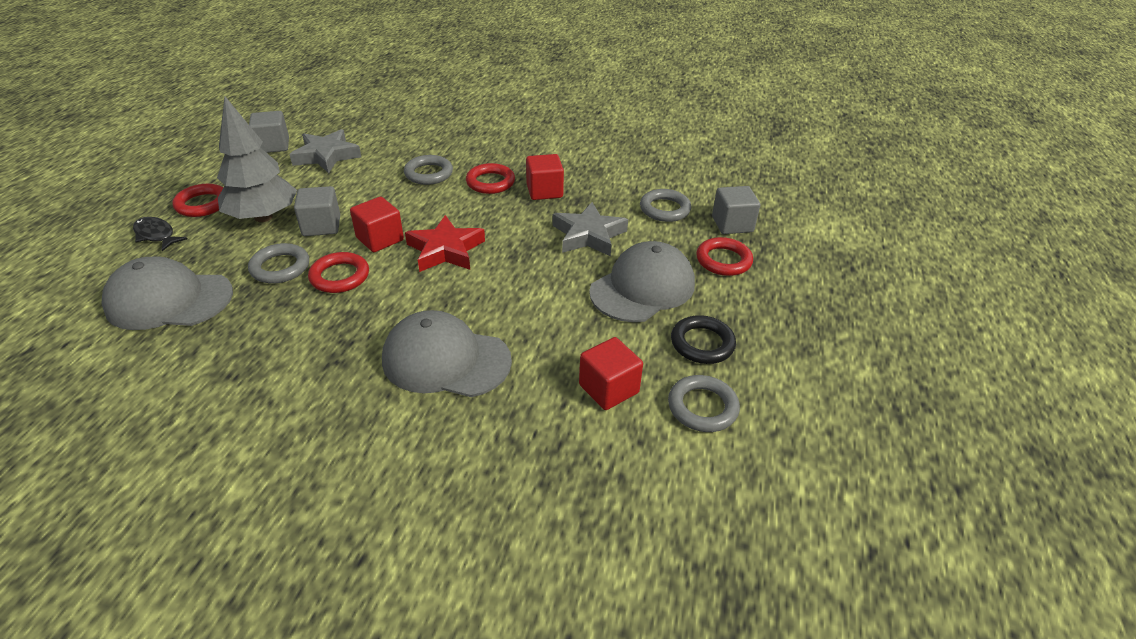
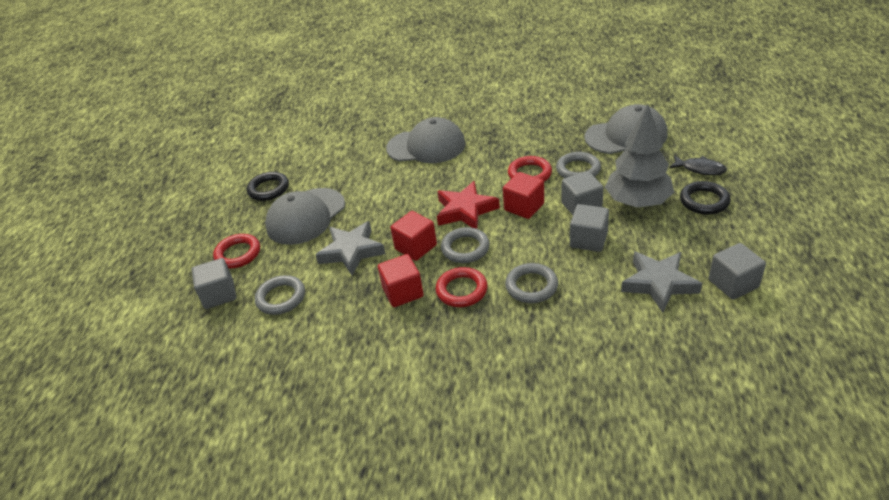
camera: 175 degrees right, 0 degrees up
red ring [172,184,224,217] -> black ring [680,181,731,215]
red cube [579,337,643,410] -> red cube moved to [391,211,437,261]
grey ring [668,375,740,432] -> grey ring moved to [441,227,490,263]
none -> grey cube [570,204,609,252]

